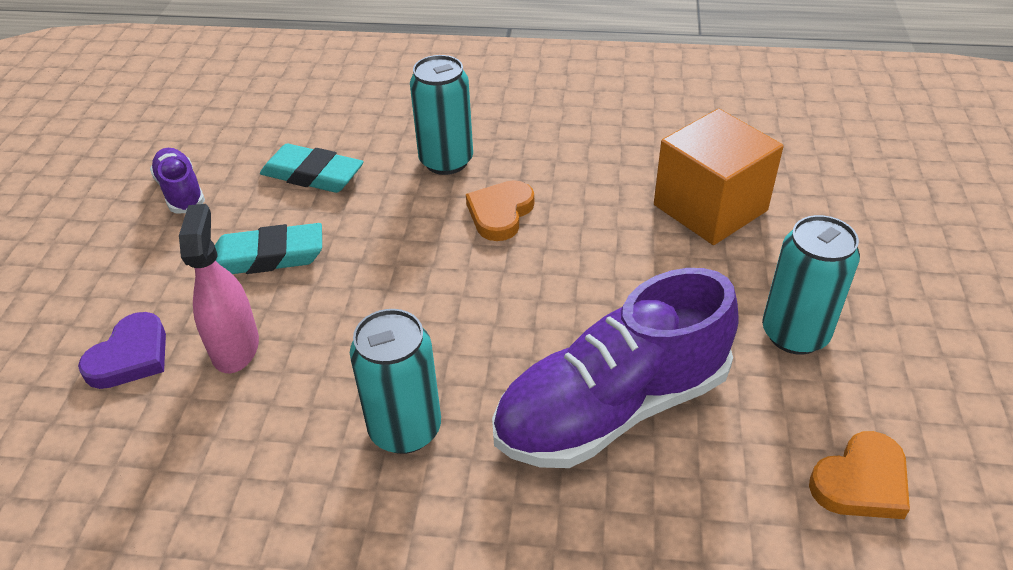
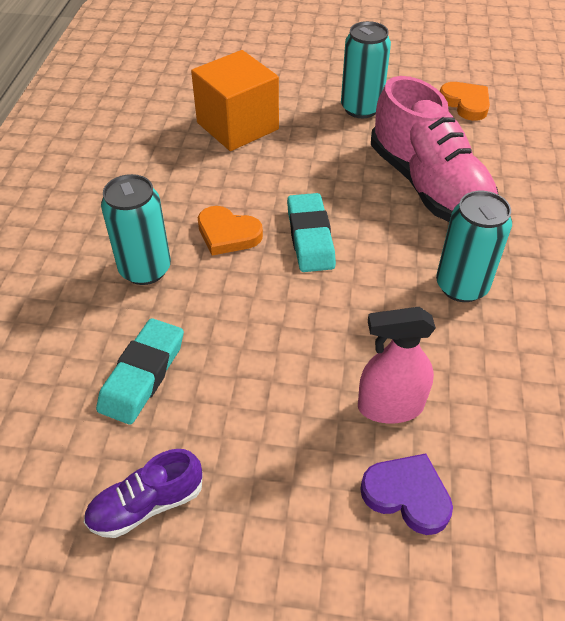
camera: 90 degrees left, 5 degrees up
turquoise eraser [215,223,322,274] -> turquoise eraser moved to [287,193,336,272]
purple shoe [492,268,738,468] -> pink shoe [371,76,499,222]

